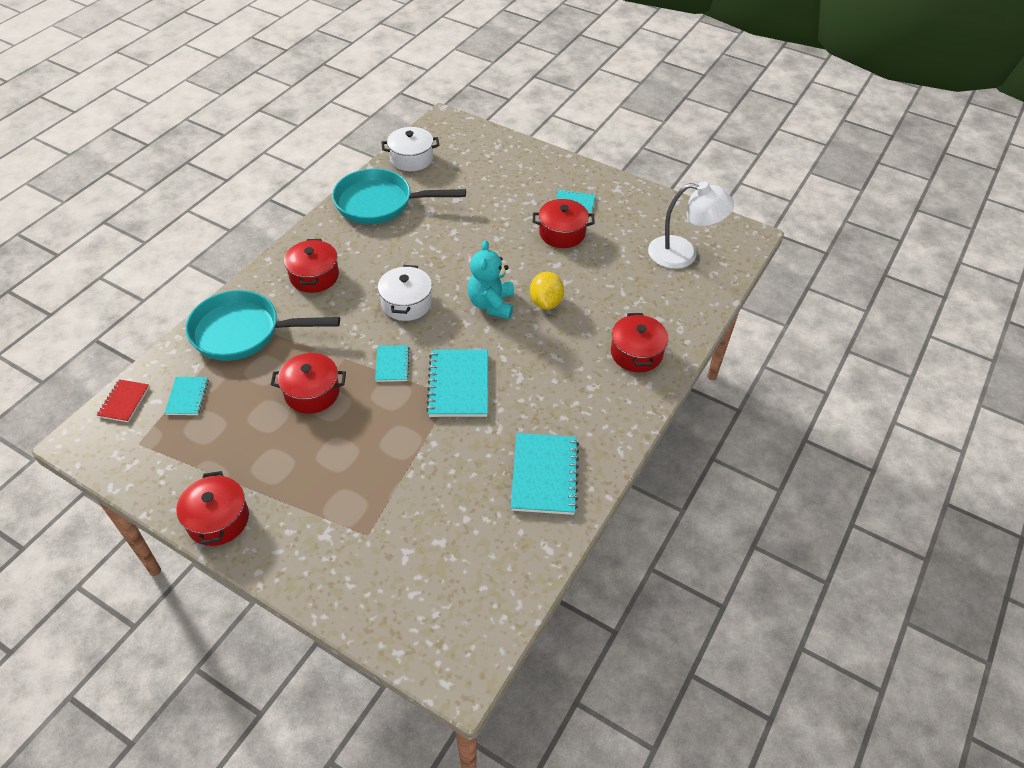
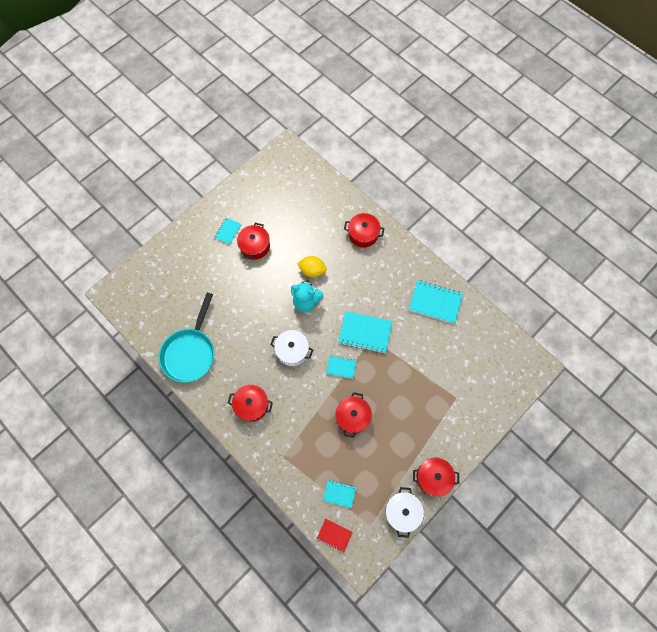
camera: 75 degrees left, 20 degrees up
turquoise pan [186,290,340,361] -> none
white pot [381,127,439,171] -> white pot moved to [385,487,424,538]
white lamp [648,181,734,269] -> none

